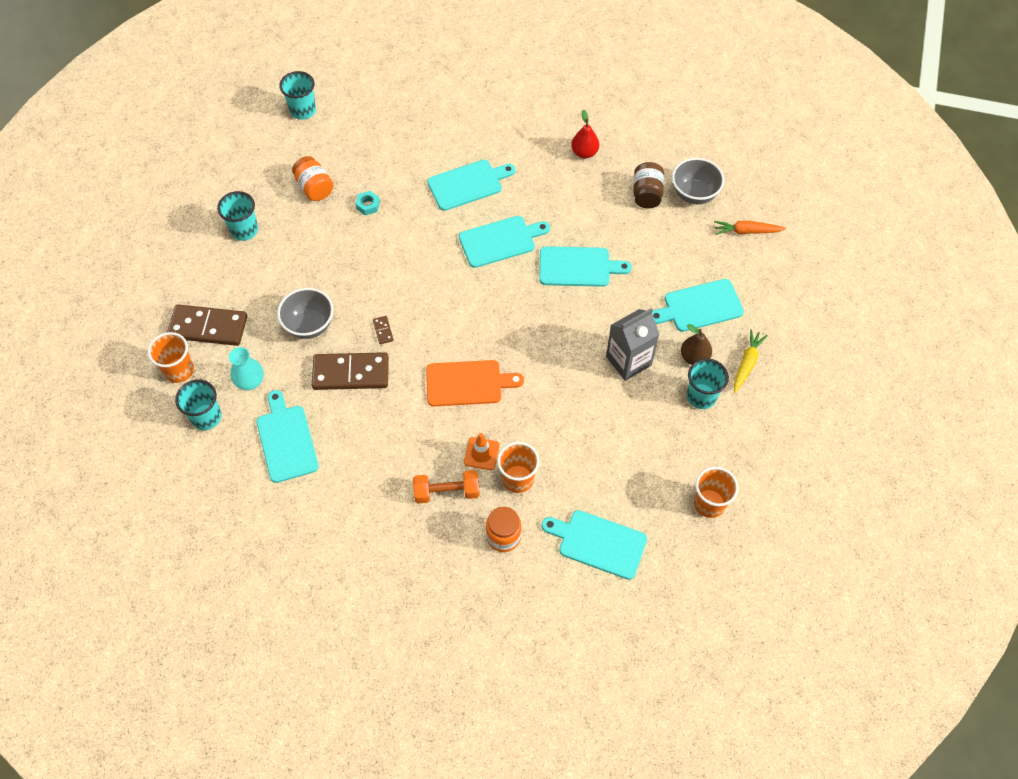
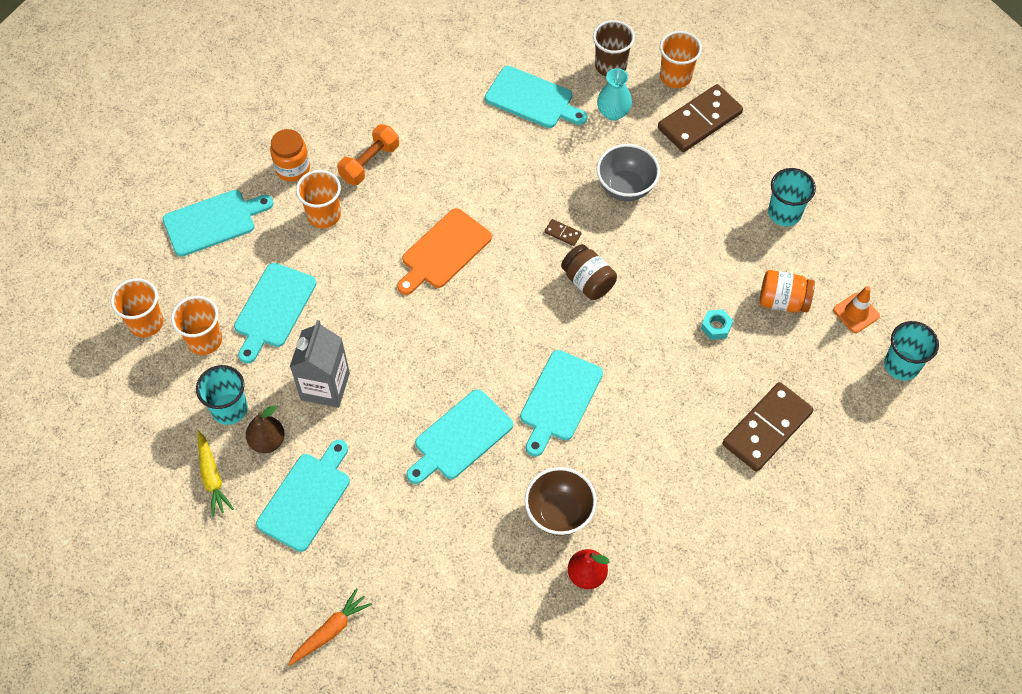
camera: 135 degrees right, 0 degrees up
turquoise cup [175,379,222,430] -> brown cup [593,20,635,76]
brown domino [312,352,389,390] -> brown domino moved to [722,382,814,472]
turquoise cutting board [427,160,516,211] -> turquoise cutting board moved to [234,263,317,364]
orange traffic cone [464,433,500,470] -> orange traffic cone moved to [833,286,880,333]
brown jar [633,162,664,208] -> brown jar moved to [561,244,617,300]
grey bowl [672,158,724,204] -> none
none -> orange cup [171,296,222,355]
none -> brown bowl [524,467,597,536]

